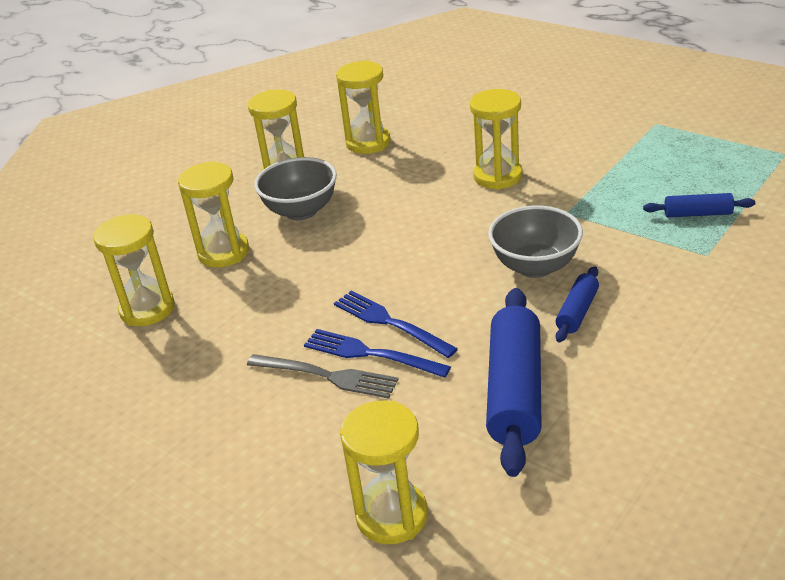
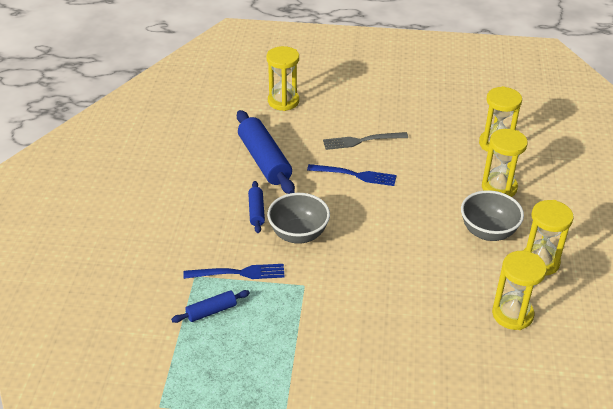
camera: 145 degrees right, 5 degrees up
blue fork [304,329,451,378] -> blue fork moved to [183,264,285,279]
yellow hourglass [470,89,523,190] -> none

